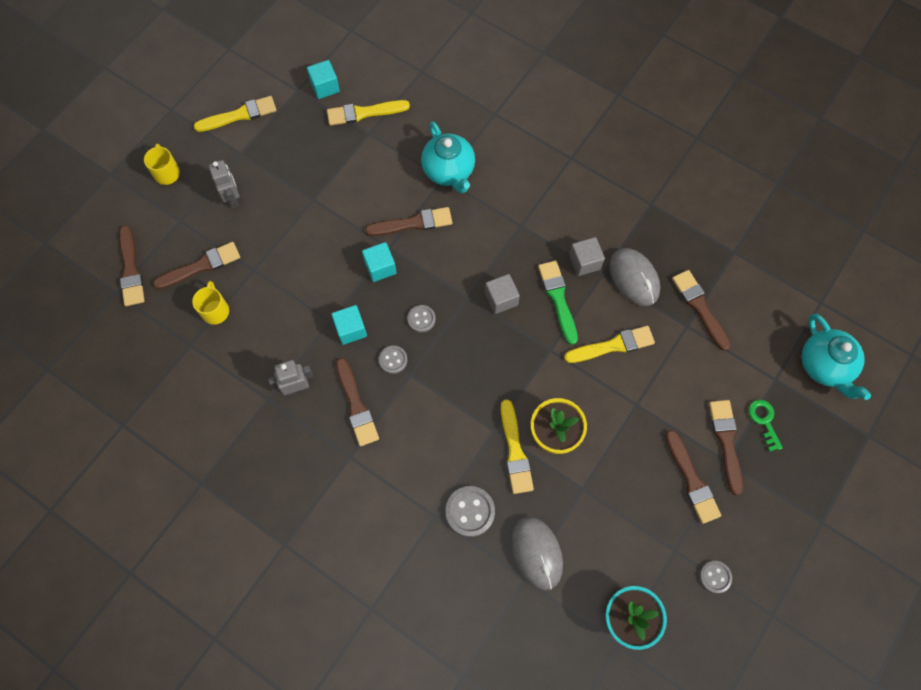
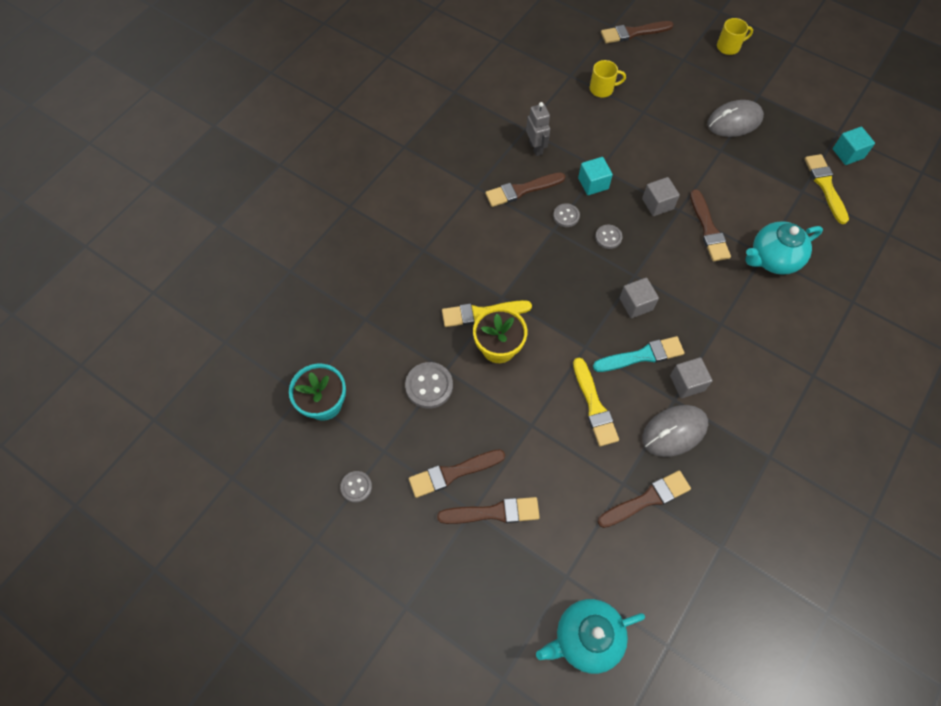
camera: 90 degrees right, 5 degrees down
brown brush [153,242,240,289] -> none
yellow brush [194,96,277,132] -> none
grey robot [209,160,239,208] -> none
turquoise cube [362,242,396,282] -> grey cube [642,177,680,216]
grey button [445,486,495,537] -> grey button moved to [405,362,453,408]
grey mouse [511,516,563,590] -> grey mouse moved to [707,100,764,137]
green brush [538,261,578,345] -> turquoise brush [593,336,684,372]
green key [748,399,783,452] -> none

